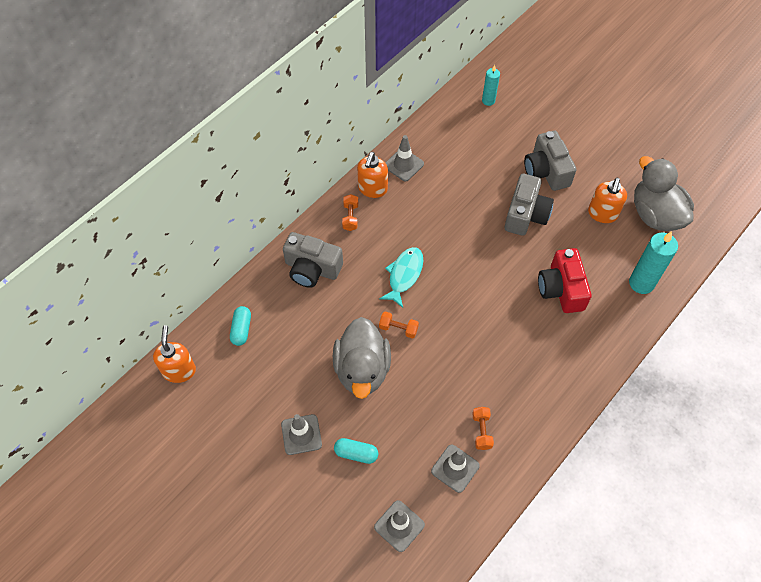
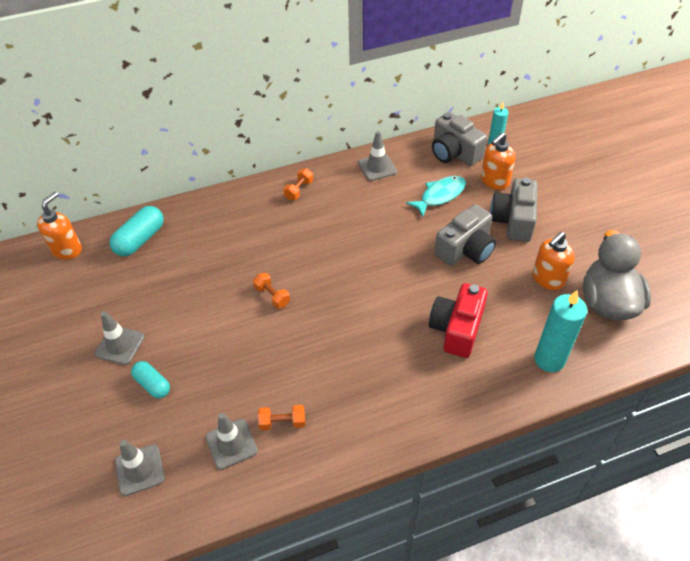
camera: 30 degrees right, 10 degrees down
turquoise capsule [230,306,251,346] -> turquoise capsule [110,206,164,256], size x1.54
grey camera [283,232,343,288] -> grey camera moved to [432,112,487,166]
grey duck [333,317,391,399] -> none
orange soap dispenser [357,152,388,198] -> orange soap dispenser moved to [481,132,515,190]
turquoise fish [379,247,424,308] -> turquoise fish moved to [406,176,466,217]
orange dumbbell [472,407,494,450] -> orange dumbbell turned 60 degrees clockwise [258,405,305,430]

